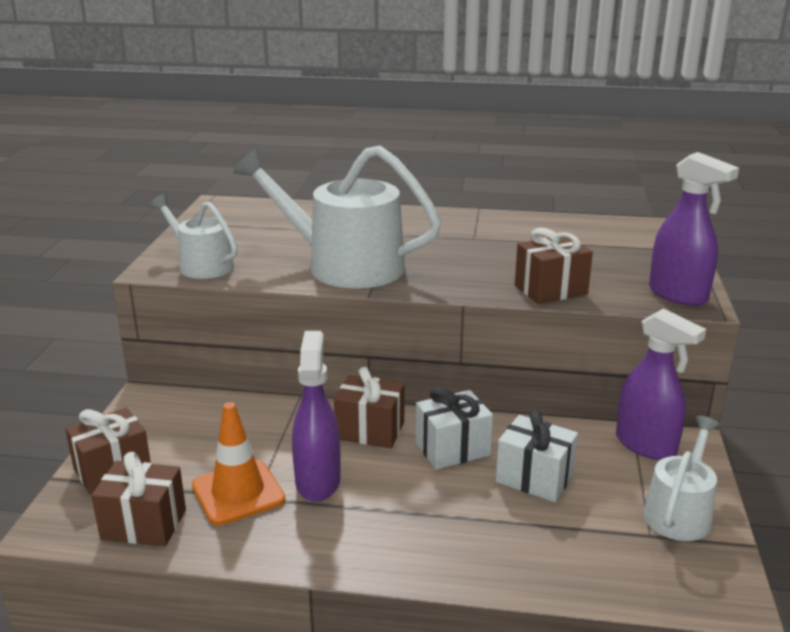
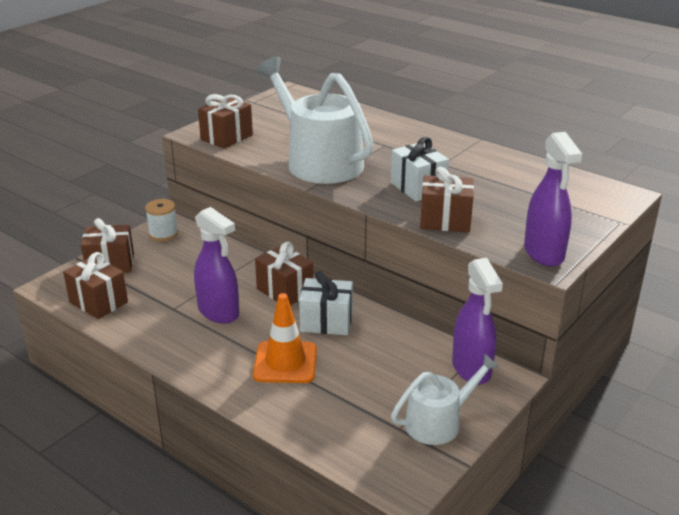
camera: 30 degrees right, 5 degrees up
white watering can [150,194,238,279] -> brown gift [198,94,253,149]
orange traffic cone [192,402,285,525] -> orange traffic cone moved to [253,293,317,383]
purple spray bottle [292,331,341,502] -> purple spray bottle turned 105 degrees clockwise [194,207,239,324]
white gift [496,409,578,502] -> white gift moved to [391,137,449,202]
none -> white spool [145,199,178,241]

